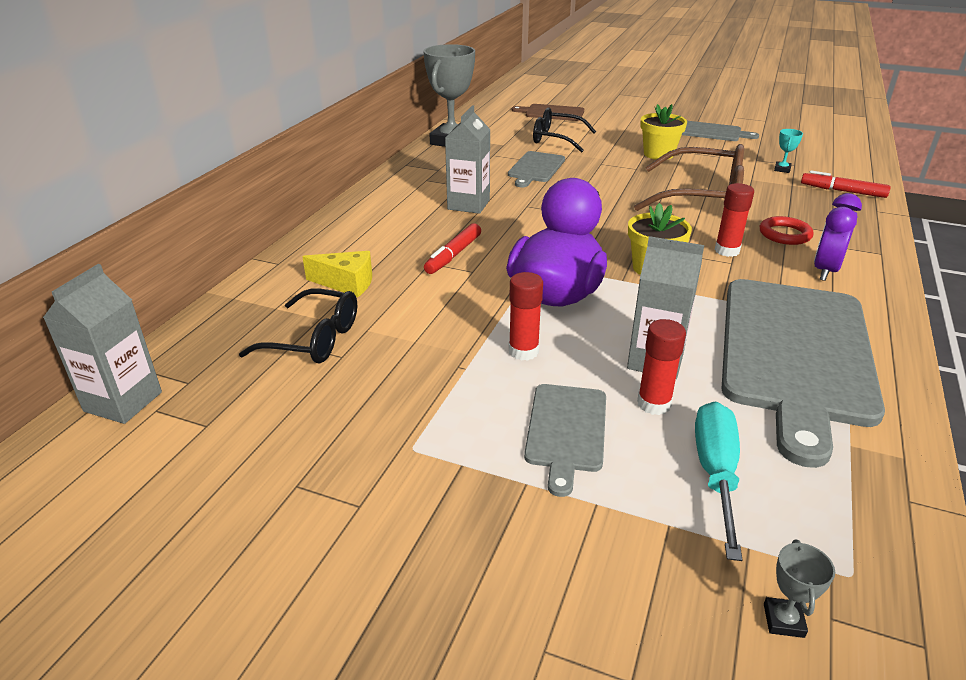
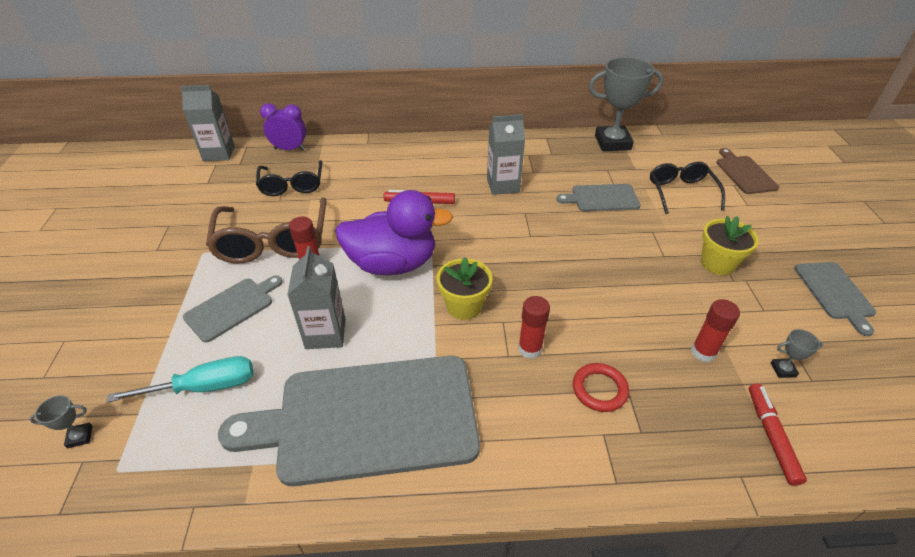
camera: 65 degrees right, 10 degrees up
yellow cheese [302,251,372,297] -> none
grey cutting board [524,384,606,497] -> grey cutting board turned 150 degrees clockwise [183,276,283,342]
brown glasses [634,144,744,211] -> brown glasses moved to [206,197,326,263]
red glue stick [637,319,686,415] -> red glue stick moved to [691,299,740,362]
turquoise trophy [774,129,803,173] -> grey trophy [771,329,823,378]
purple clock [814,193,862,281] -> purple clock moved to [260,103,306,151]

